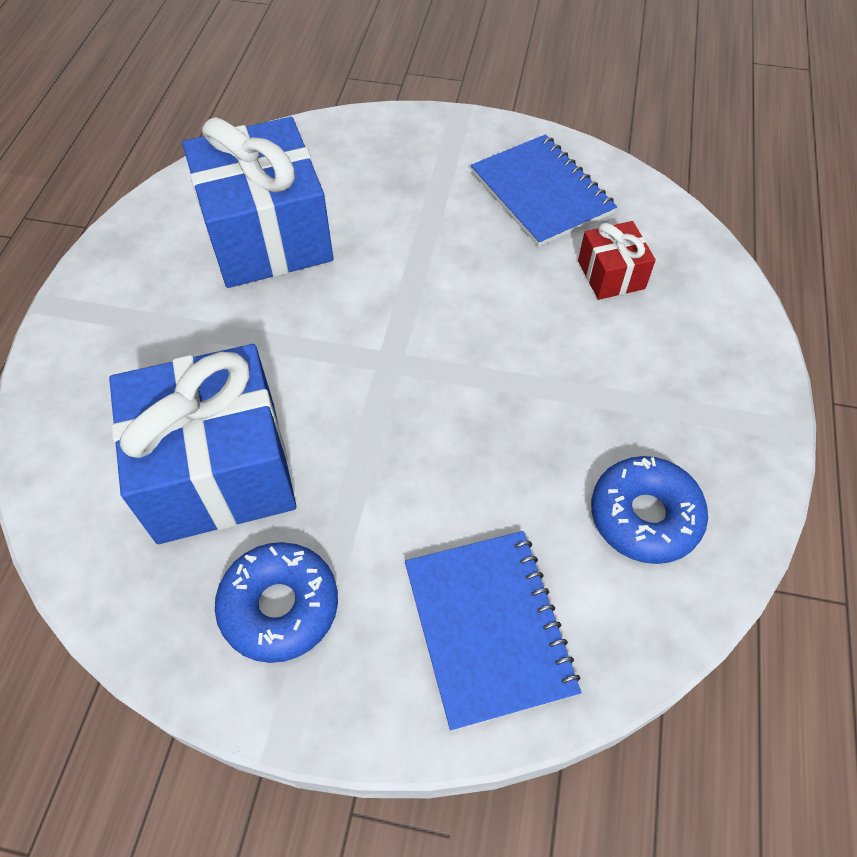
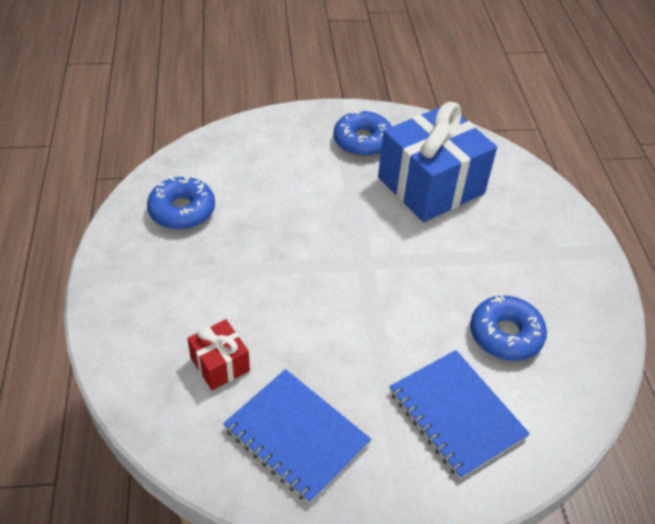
camera: 160 degrees right, 10 degrees down
blue gift [182,117,333,288] -> blue donut [470,295,547,361]
blue notebook [405,531,581,731] -> blue notebook moved to [389,350,530,479]

